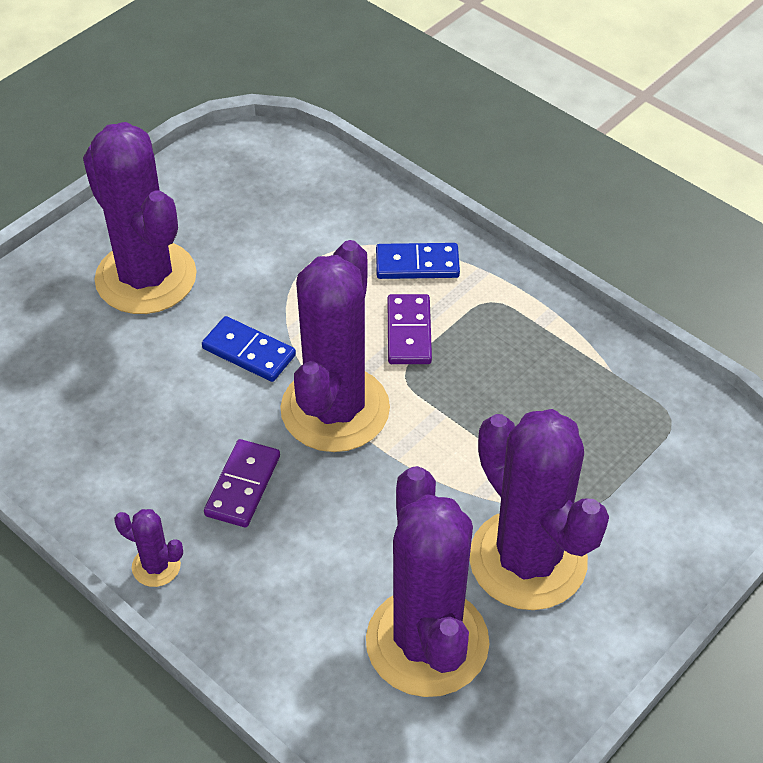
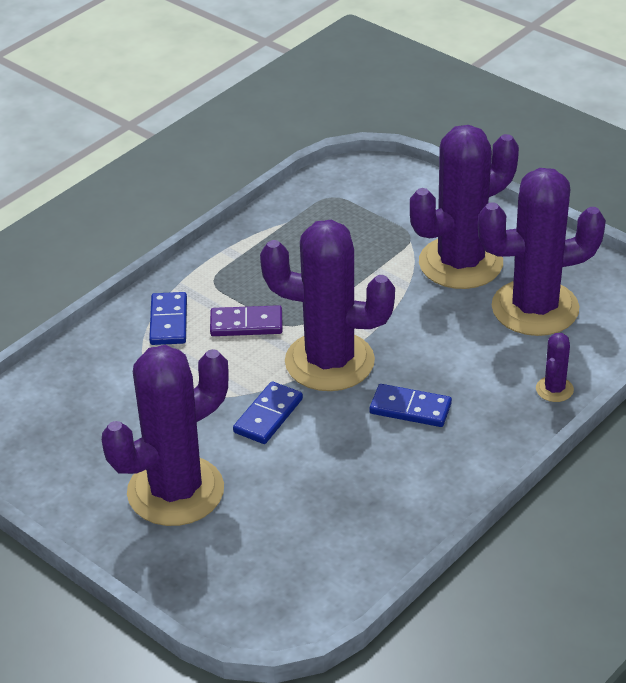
camera: 90 degrees left, 10 degrees down
purple cactus [114,509,183,587] -> purple cactus moved to [536,333,574,402]
purple domino [204,439,280,527] -> blue domino [369,384,452,427]

